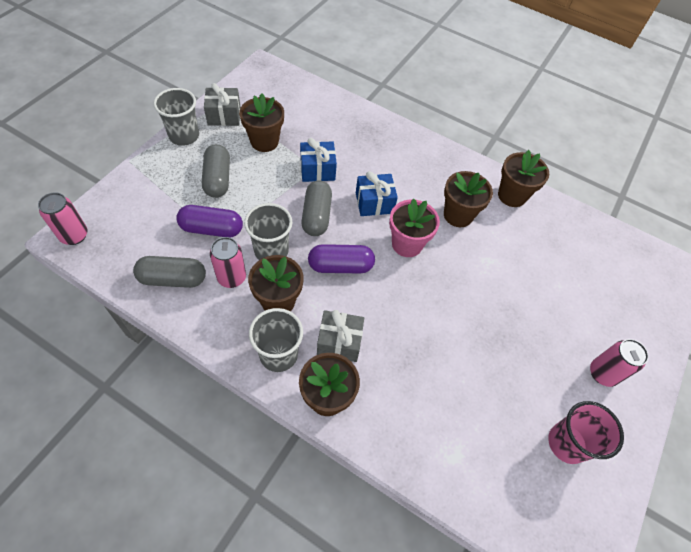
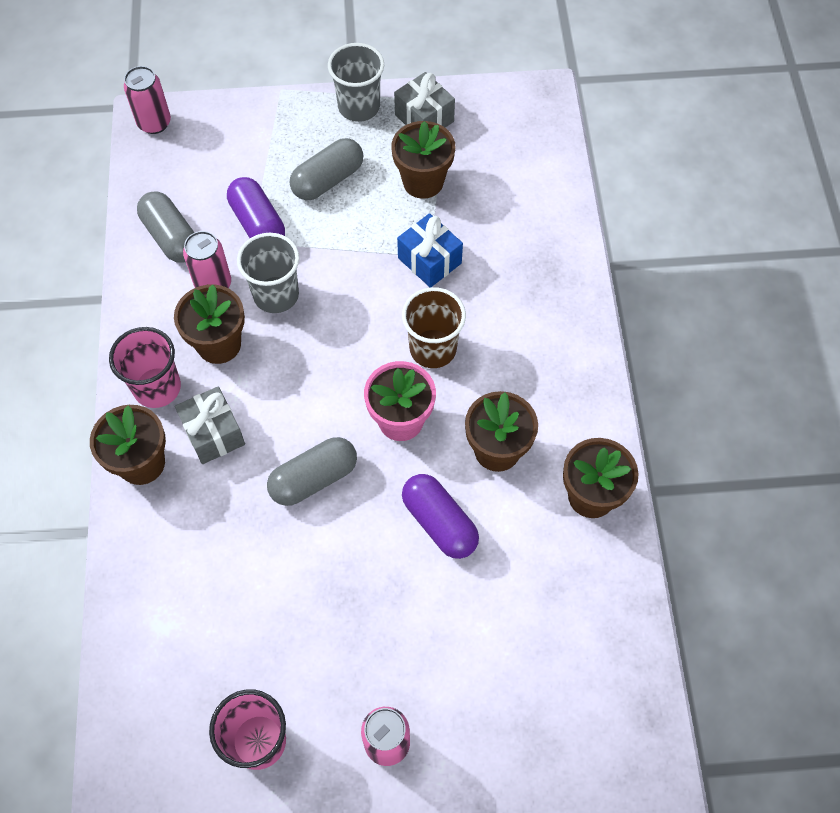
camera: 60 degrees right, 5 degrees up
grey cup [249,308,303,372] -> pink cup [109,327,181,408]
grey capsule [301,180,332,236] -> grey capsule moved to [267,437,357,506]
purple capsule [308,244,375,273] -> purple capsule moved to [402,474,479,559]
blue gift [356,171,398,216] -> brown cup [402,287,466,368]

